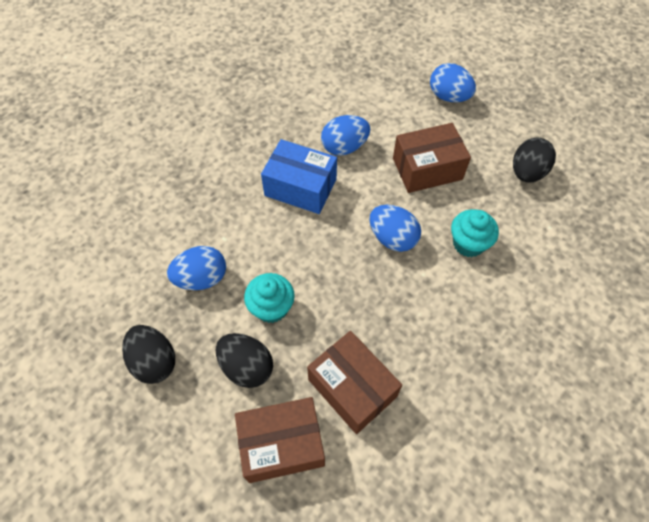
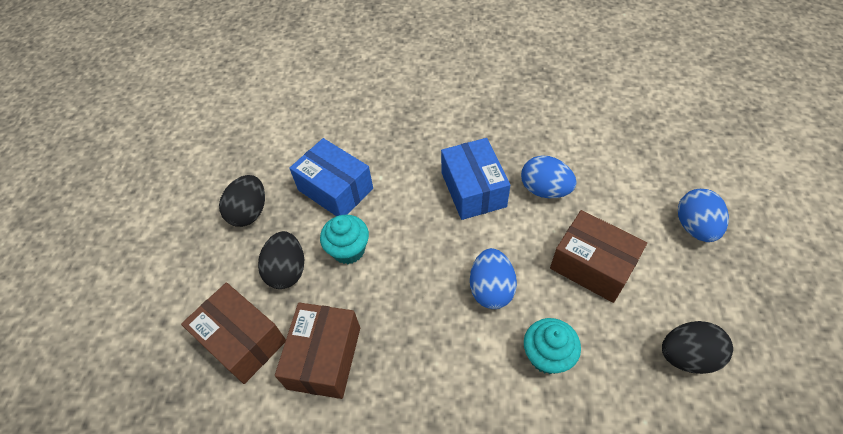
camera: 55 degrees right, 5 degrees down
blue egg [167,246,226,290] -> blue box [289,138,373,216]

